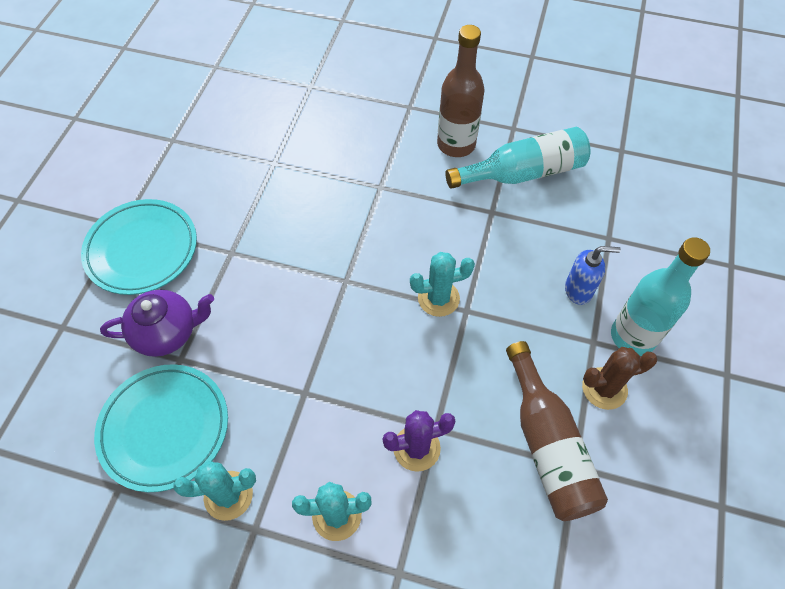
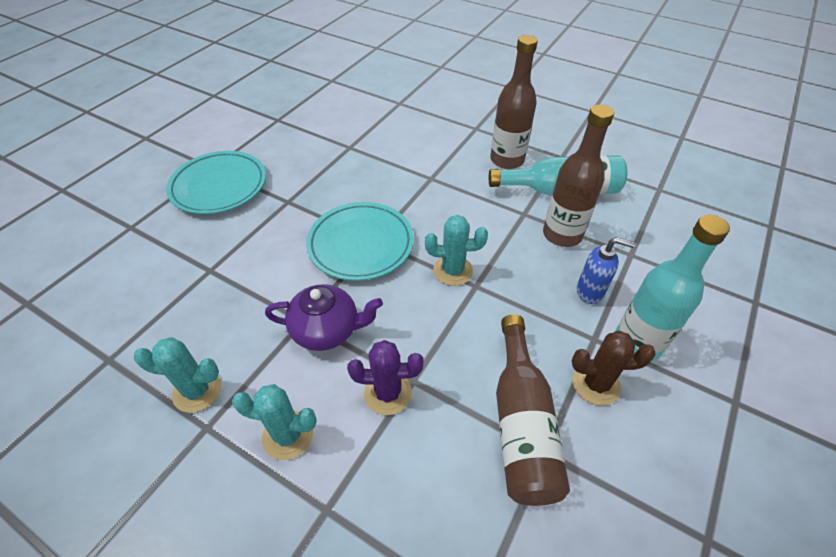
camera: 15 degrees right, 10 degrees down
turquoise plate [94,364,228,492] -> turquoise plate moved to [306,202,414,281]
purple teapot [100,290,214,357] -> purple teapot moved to [265,284,383,351]
none -> brown bottle [543,104,614,247]

